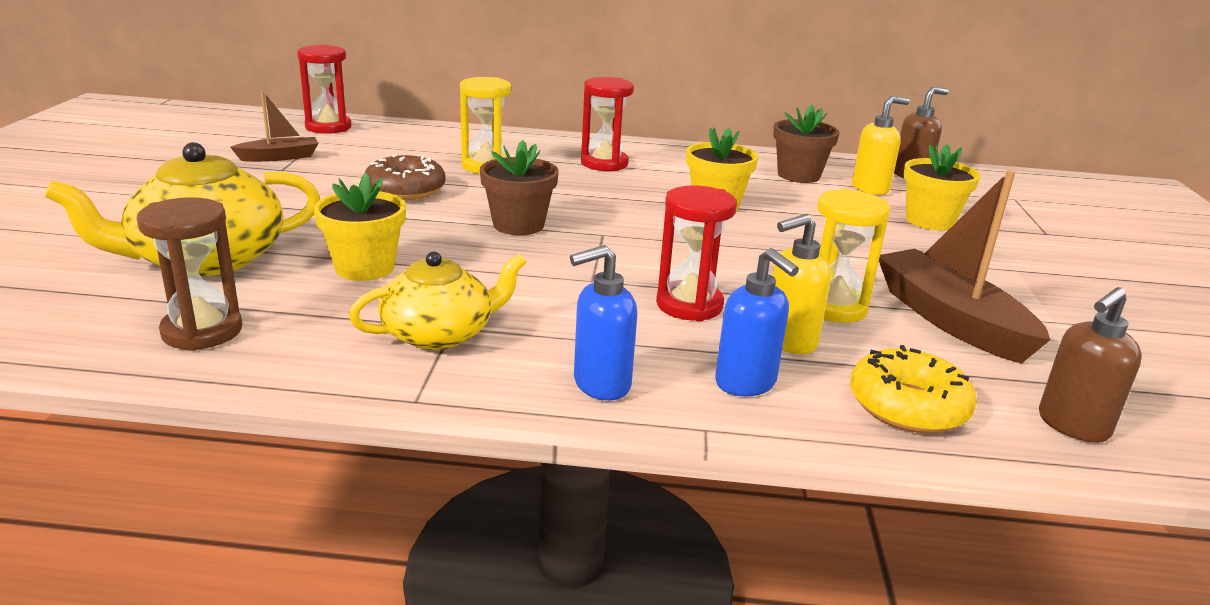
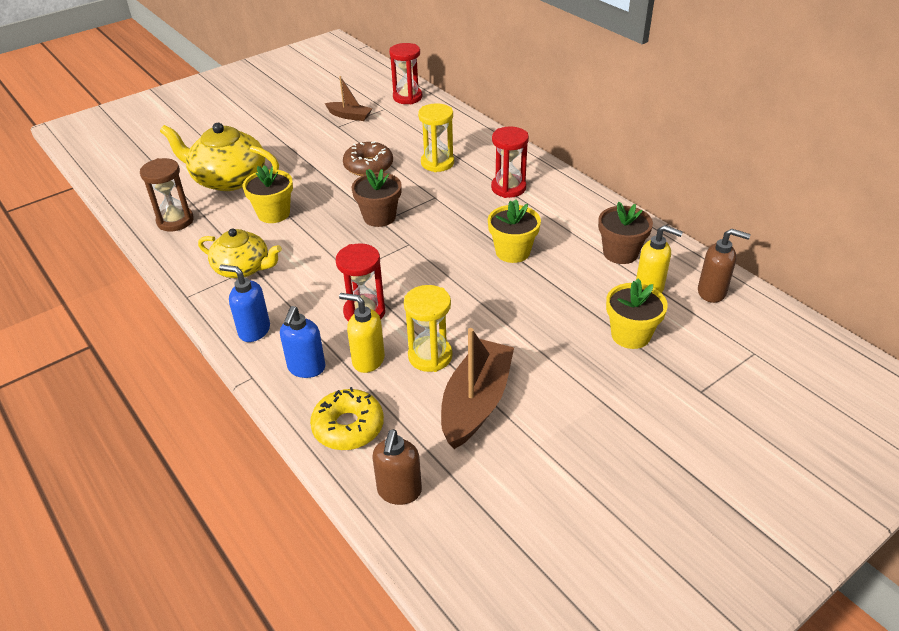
camera: 50 degrees right, 15 degrees up
brown soap dispenser [1039,287,1142,443] -> brown soap dispenser turned 90 degrees counterclockwise [372,429,422,505]

